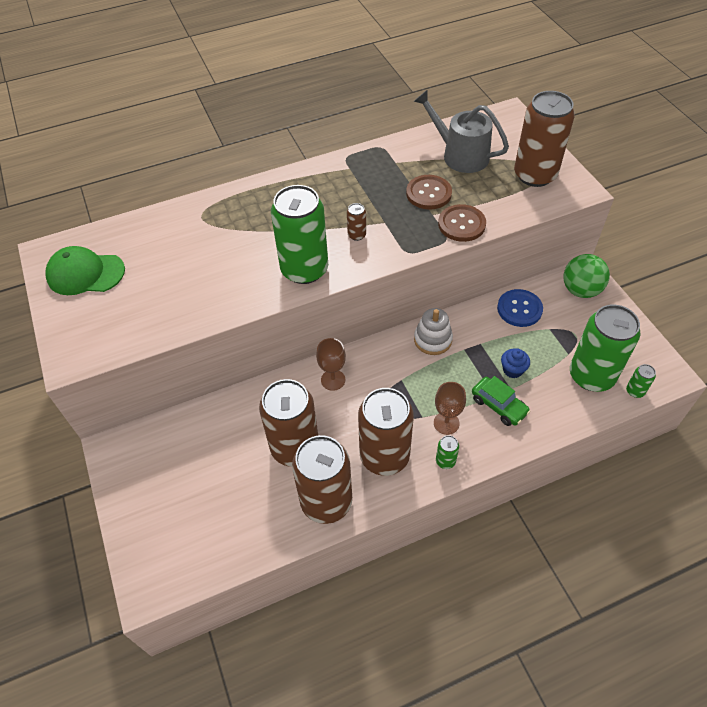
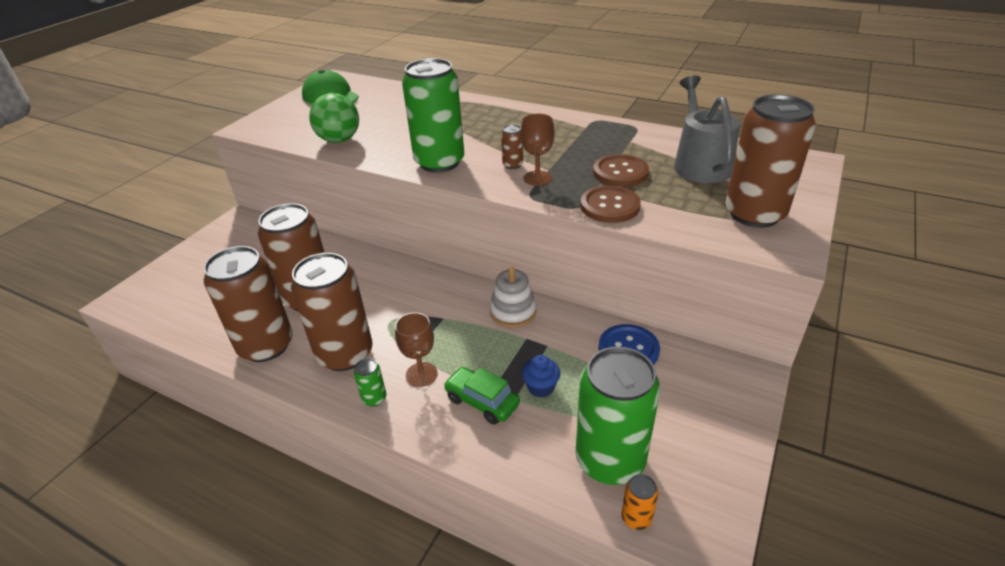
camera: 50 degrees right, 15 degrees down
brown goblet [316,338,346,391] -> brown goblet moved to [521,114,554,186]
green car [472,376,531,426] -> green car turned 120 degrees clockwise [443,367,520,425]
green ball [564,254,610,298] -> green ball moved to [309,93,359,143]
green can [626,364,656,398] -> orange can [622,474,658,530]

